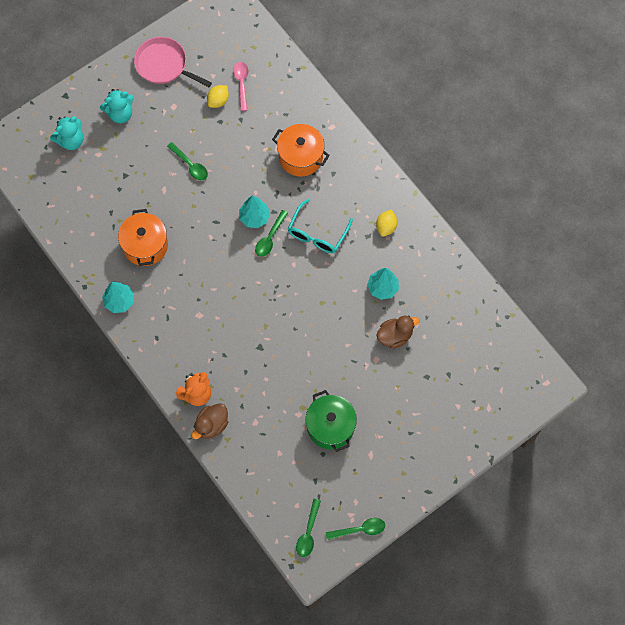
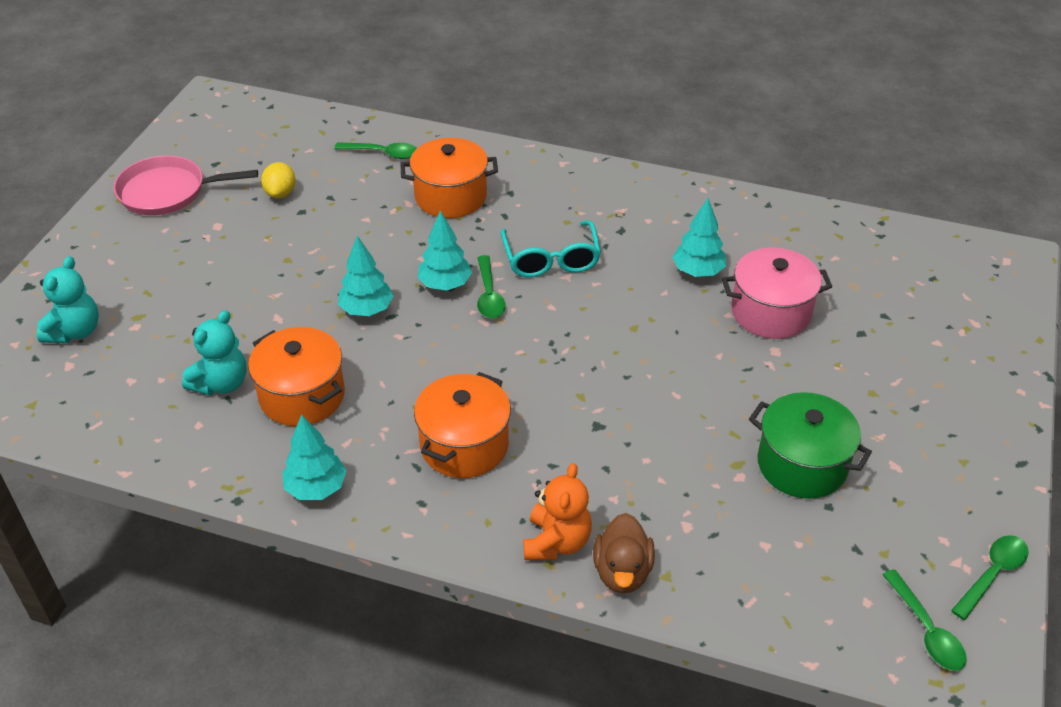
camera: 35 degrees left, 25 degrees down
turquoise teddy bear [100,89,134,123] -> turquoise teddy bear moved to [182,310,246,395]
green spoon [167,142,208,180] -> green spoon moved to [334,142,417,159]
pink spoon [233,62,248,111] -> none
yellow lemon [376,210,397,237] -> none
brown duck [376,316,420,349] -> pink pot [722,248,832,339]
none -> turquoise tree [338,236,394,316]
none -> orange pot [414,372,511,478]

